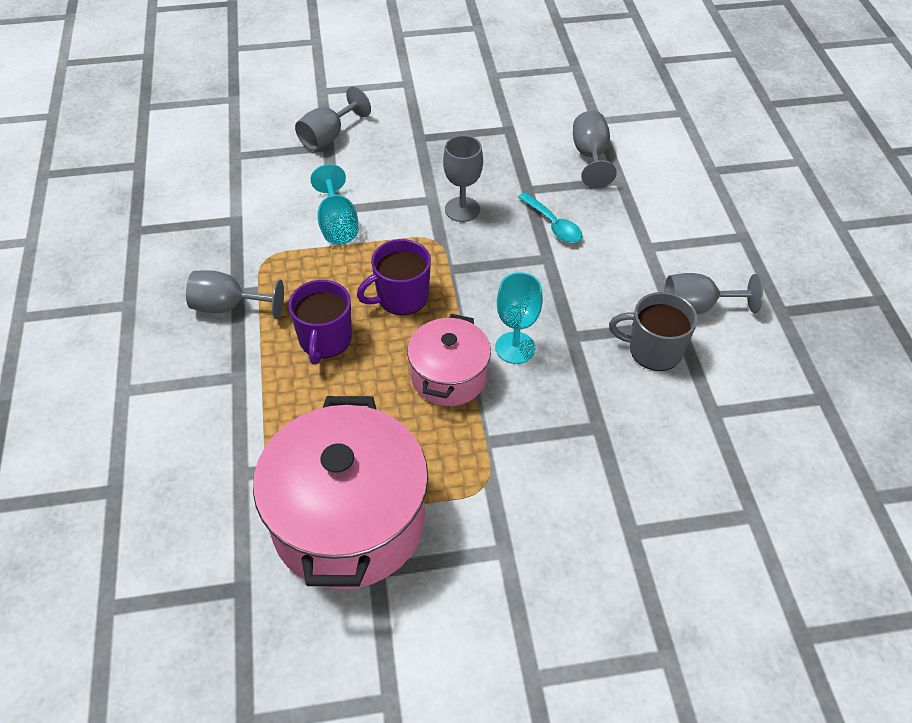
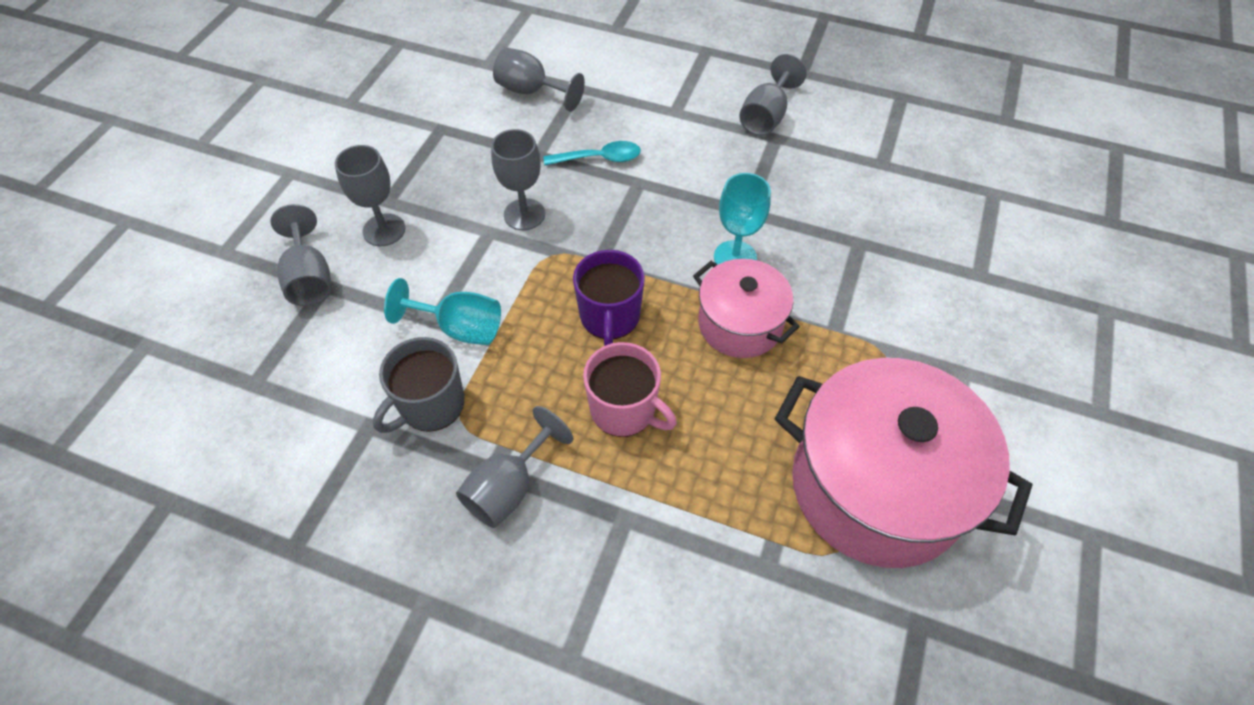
camera: 60 degrees left, 5 degrees up
purple mug [288,280,352,365] -> pink mug [583,342,677,437]
grey mug [609,292,698,371] -> grey mug moved to [373,337,465,433]
none -> grey goblet [335,145,405,246]

